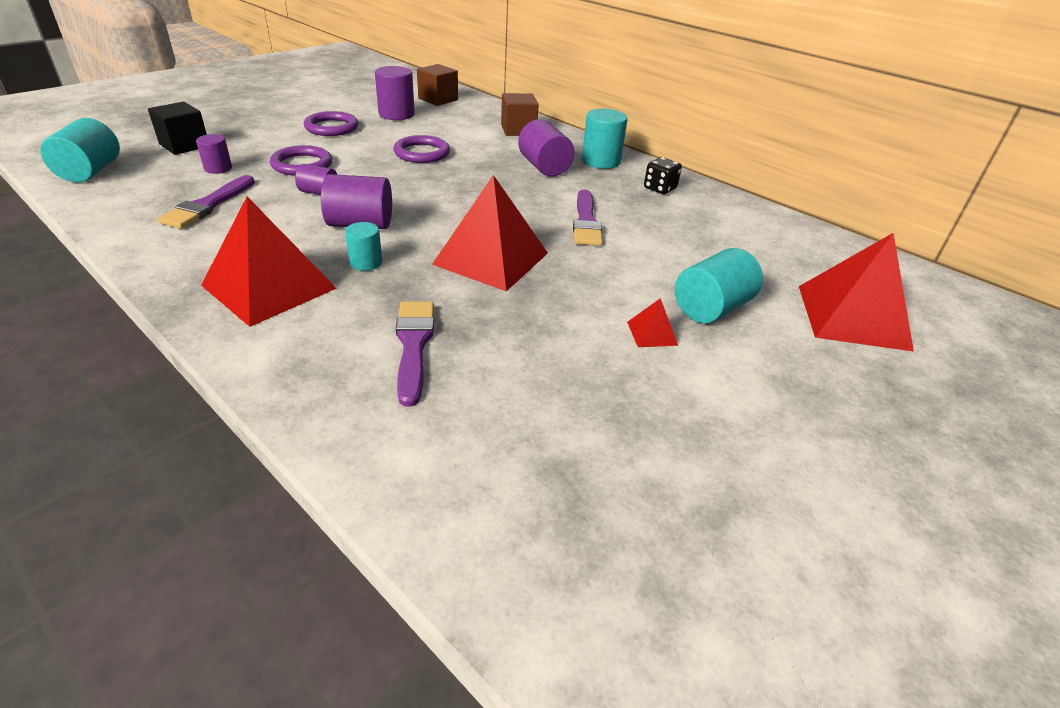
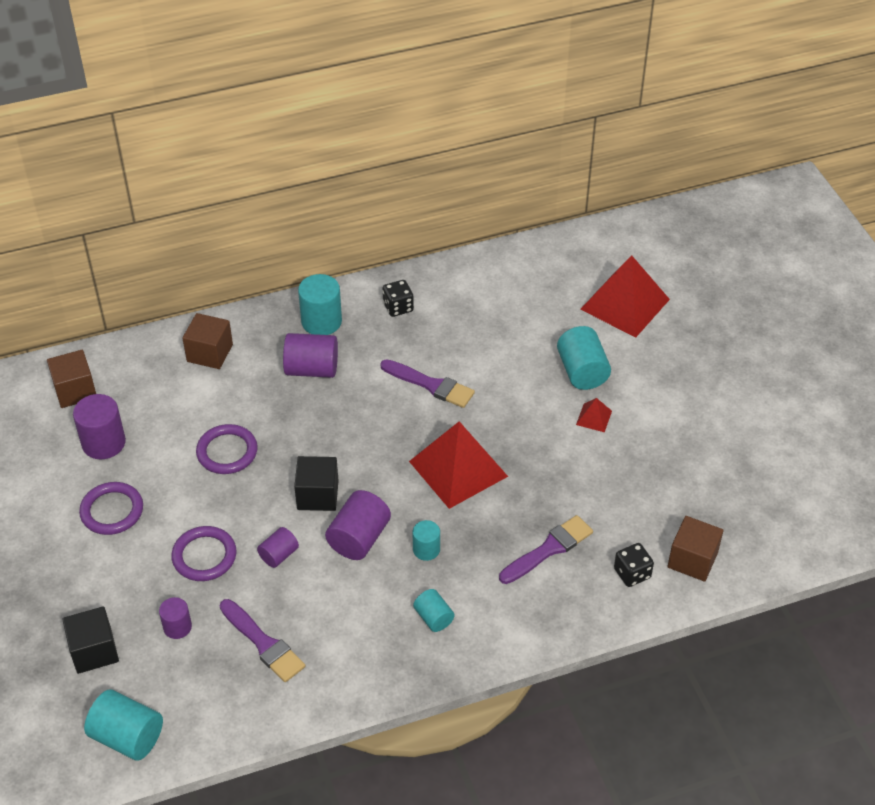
camera: 60 degrees left, 10 degrees up
red pyramid [201,197,337,327] -> turquoise cylinder [413,589,455,632]
purple brush [396,301,434,407] -> purple brush turned 120 degrees clockwise [499,515,593,584]
none -> black cube [294,456,339,511]
none -> black dice [614,543,654,587]
none -> brown cube [668,516,723,582]

